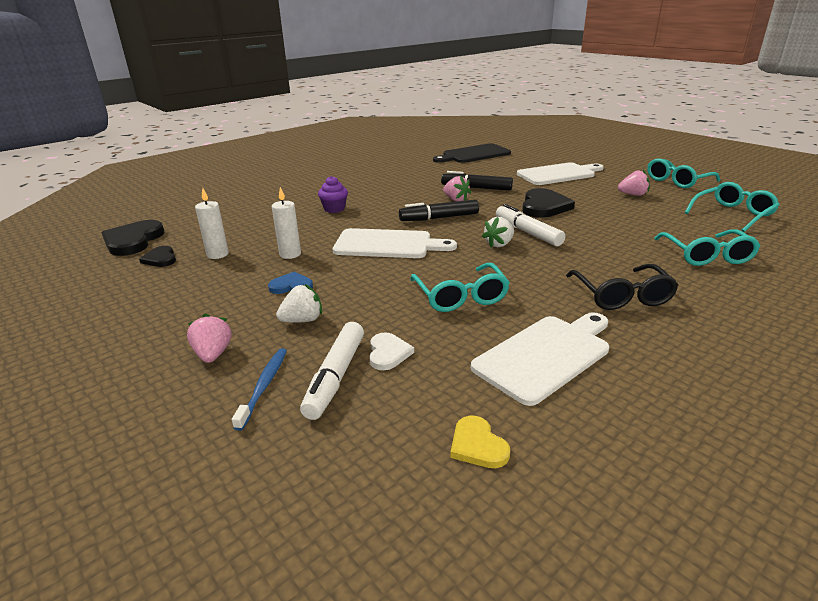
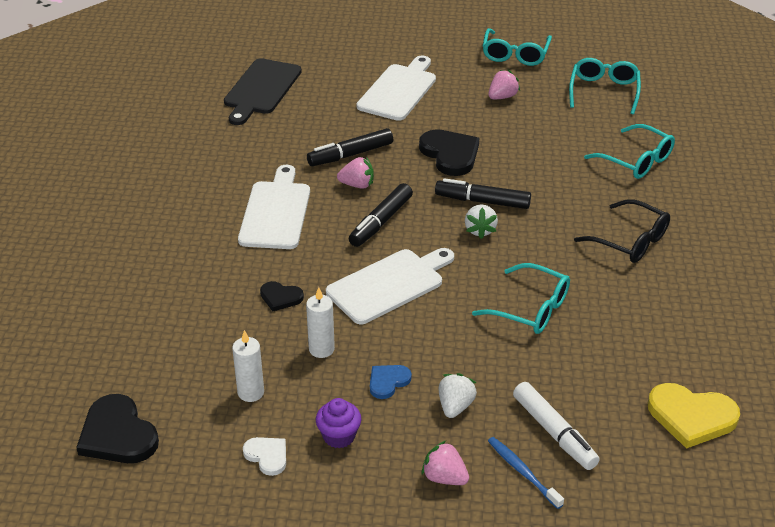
camera: 45 degrees left, 10 degrees up
black heart [139,246,176,267] -> black heart moved to [260,281,304,311]
purple cupcake [318,176,348,213] -> purple cupcake moved to [316,398,361,448]
white heart [369,332,414,370] -> white heart moved to [243,437,286,476]
yellow heart [450,416,510,468] -> yellow heart [648,383,740,449], size x1.81
white cutting board [471,312,609,406] -> white cutting board moved to [238,165,310,249]
white marker [496,204,565,246] -> black marker [435,178,531,209]

